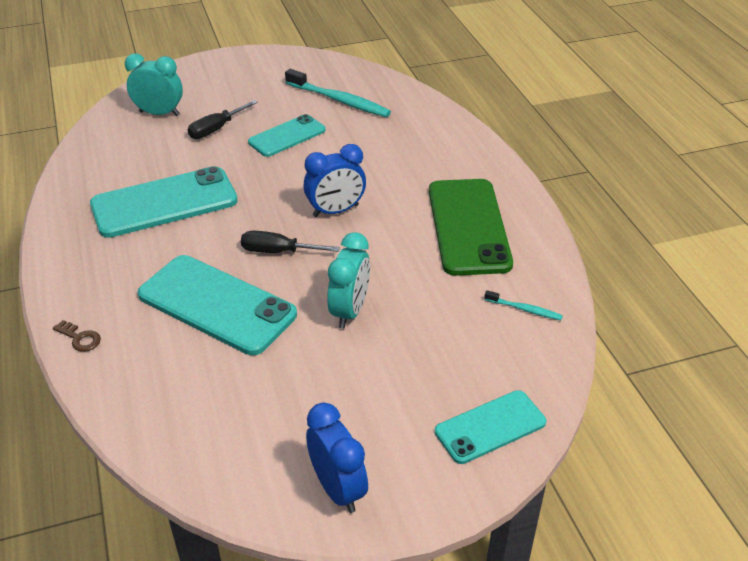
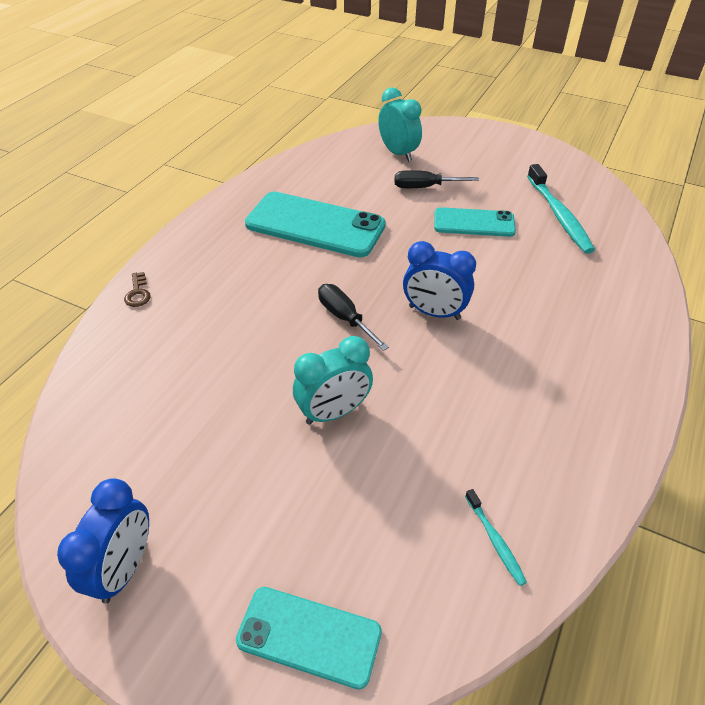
camera: 45 degrees right, 5 degrees up
turquoise phone [138,255,297,355] -> none
green phone [429,179,513,276] -> none

